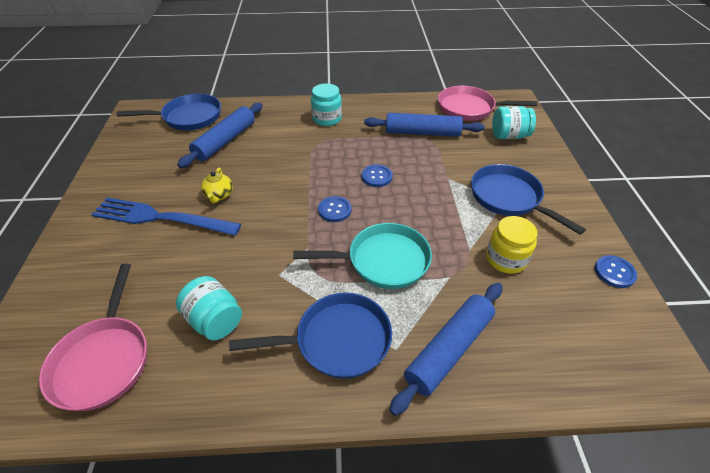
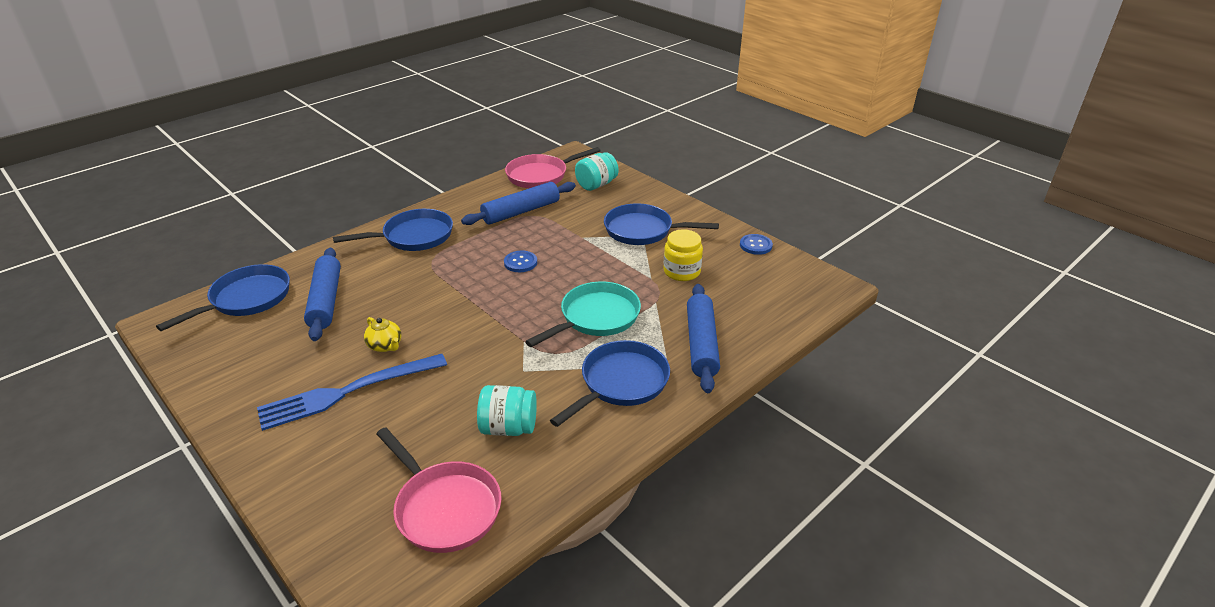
camera: 40 degrees left, 10 degrees down
turquoise jar [311,83,342,126] -> blue pan [333,209,453,251]
blue button [318,196,352,222] -> none

